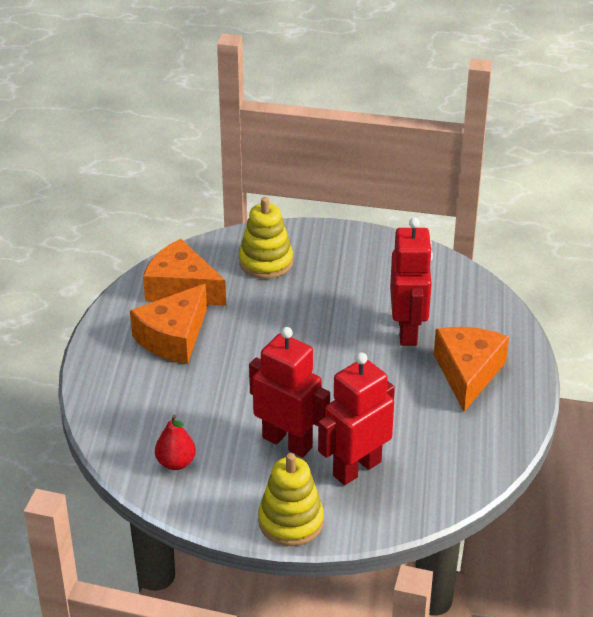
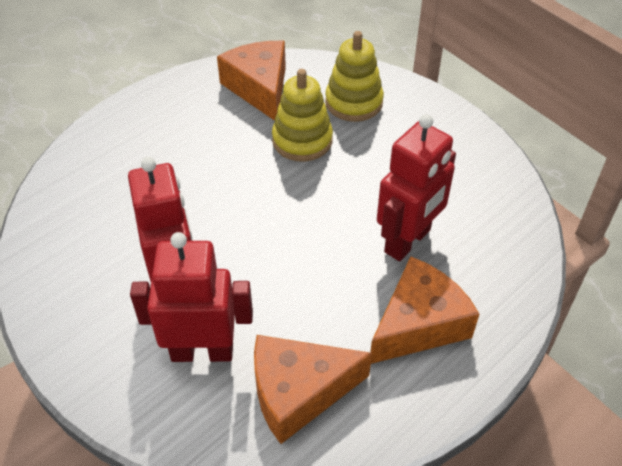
camera: 40 degrees right, 10 degrees up
orange cheese [130,284,207,364] -> orange cheese moved to [254,335,372,444]
red pear [155,415,196,470] -> none
yellow stacking toy [258,453,324,546] -> yellow stacking toy moved to [272,69,333,162]

